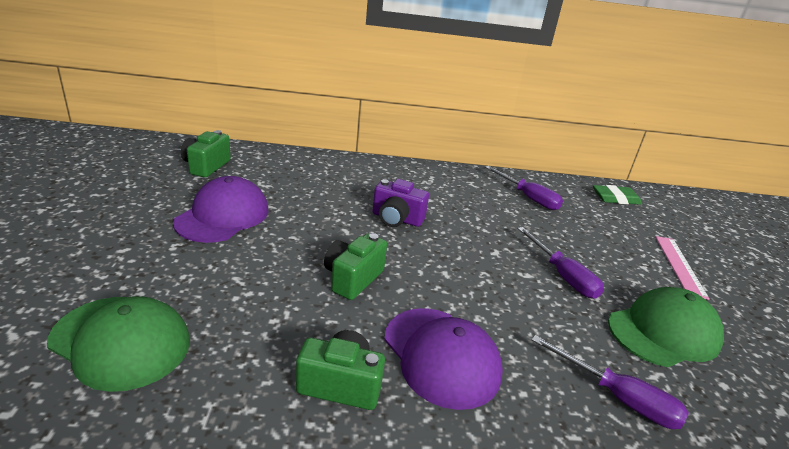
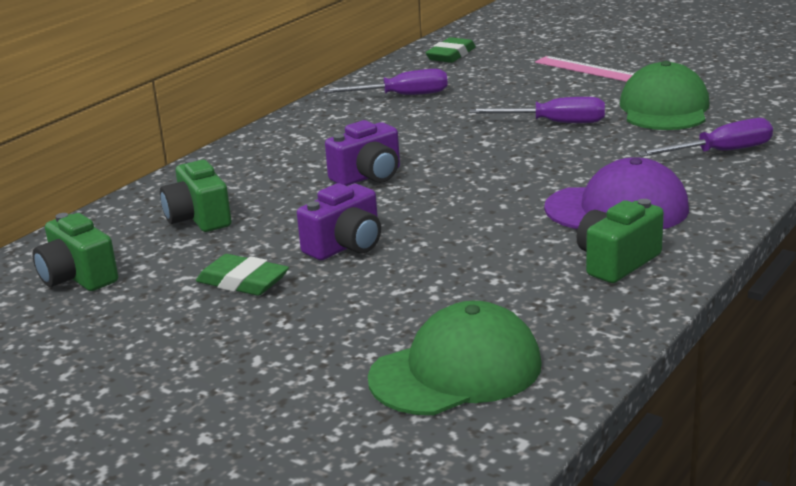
camera: 50 degrees left, 5 degrees down
purple cap [173,176,269,243] -> green eraser [196,254,289,296]
green camera [324,233,387,300] -> green camera moved to [160,158,232,232]
none -> purple camera [297,183,381,260]

